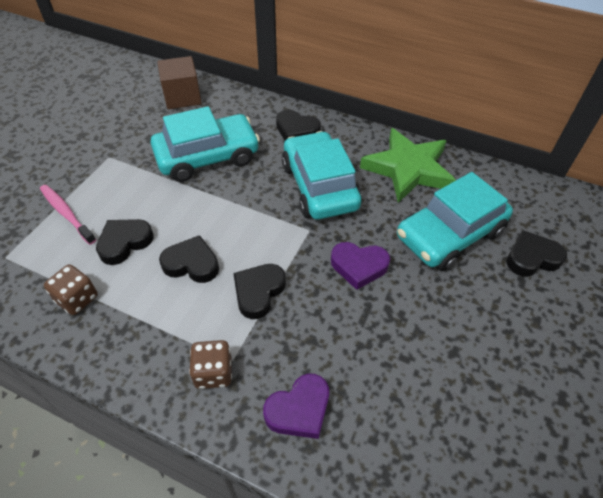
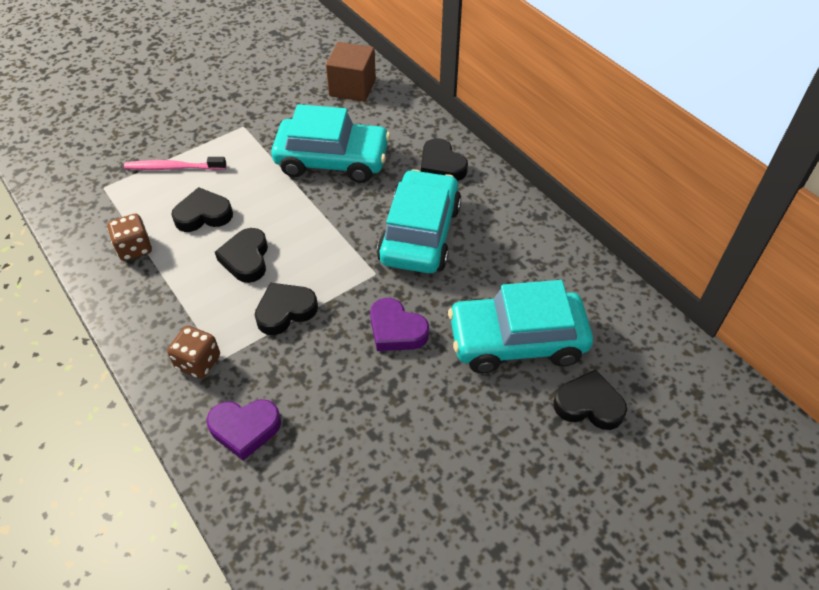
camera: 30 degrees right, 0 degrees up
pink toothbrush [40,185,96,245] -> pink toothbrush turned 75 degrees counterclockwise [124,157,226,170]
black heart [159,235,219,283] -> black heart turned 135 degrees counterclockwise [215,228,268,283]
green star [360,128,456,203] -> none

